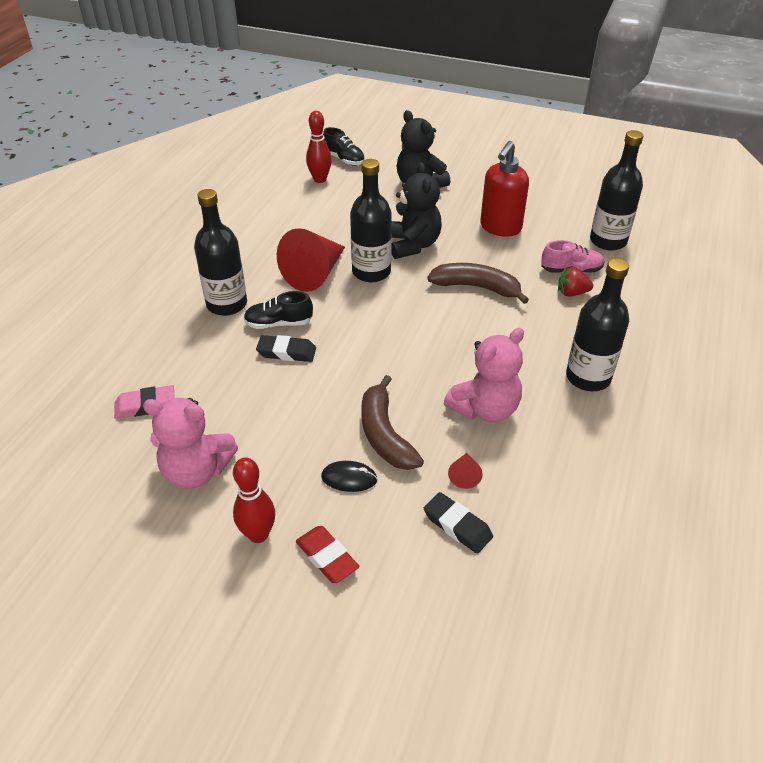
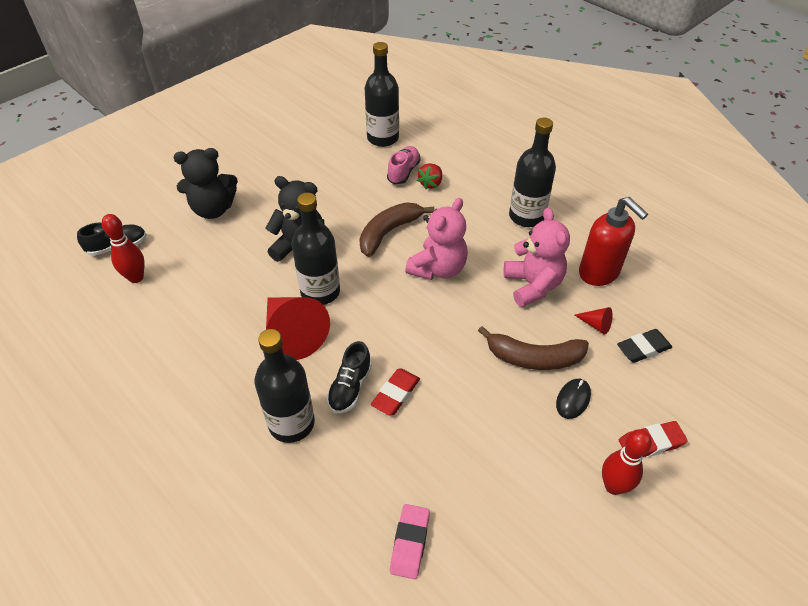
camera: 65 degrees left, 5 degrees up
pink teddy bear [143,398,238,489] -> pink teddy bear moved to [405,198,468,280]
black eraser [256,335,316,362] -> red eraser [371,369,420,416]
red soap dispenser [480,141,529,237] -> red soap dispenser moved to [579,197,648,286]

